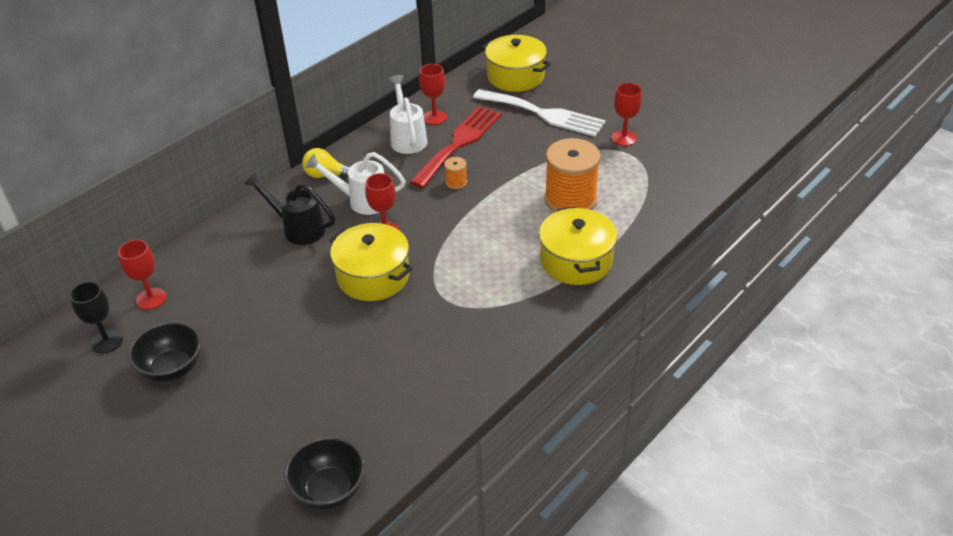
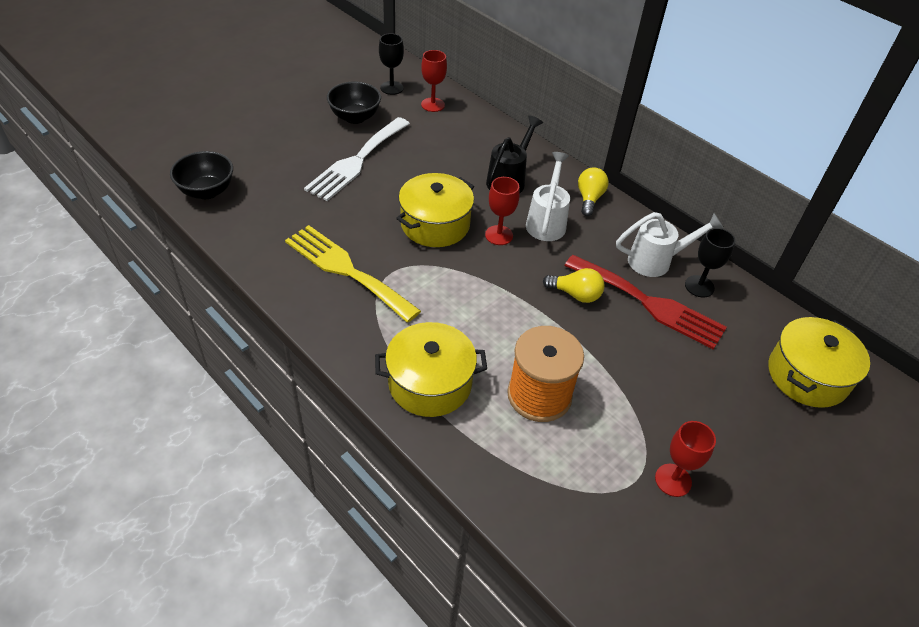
camera: 90 degrees right, 5 degrees up
red goblet [419,64,447,125] -> black goblet [685,228,735,297]
orange spool [444,157,467,189] -> yellow light bulb [543,268,605,303]
white fork [473,89,606,137] -> white fork moved to [304,117,410,201]
none -> yellow fork [285,225,421,322]

